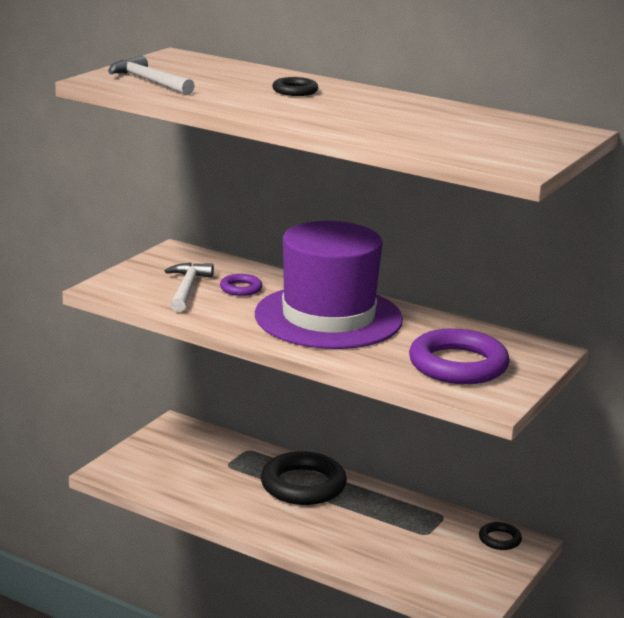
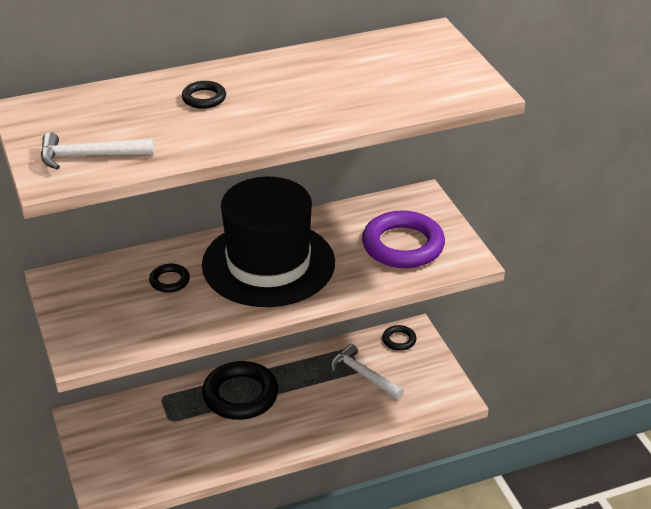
camera: 50 degrees left, 15 degrees up
white hammer [165,263,214,312] -> white hammer moved to [331,344,404,399]
purple ring [220,274,263,296] -> black ring [149,264,190,293]
purple hat [255,221,403,349] -> black hat [202,177,335,307]

